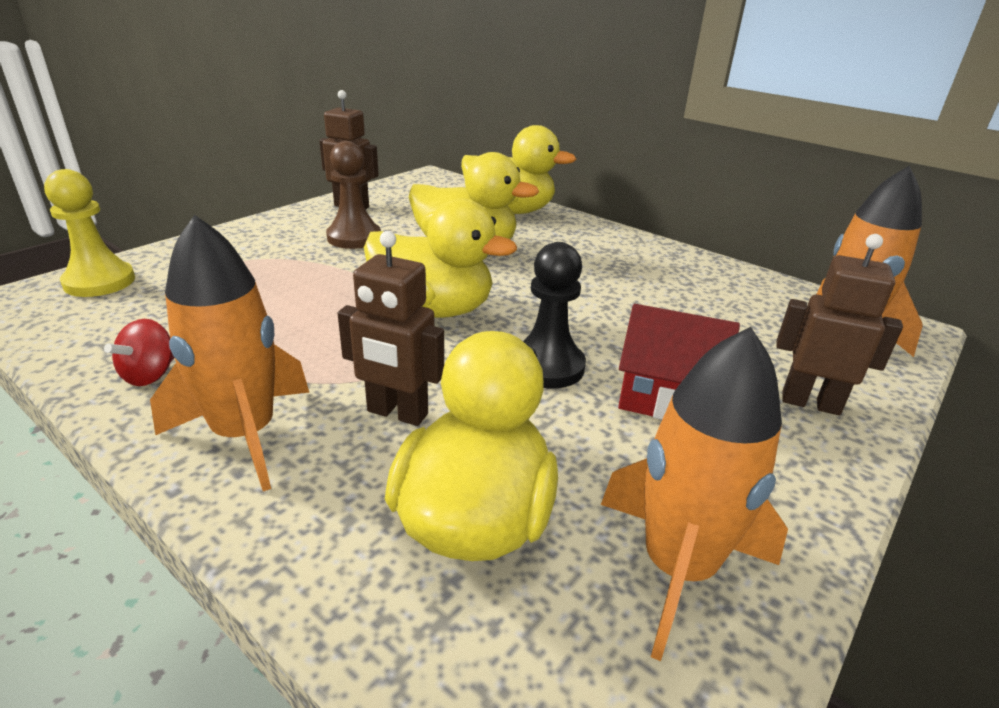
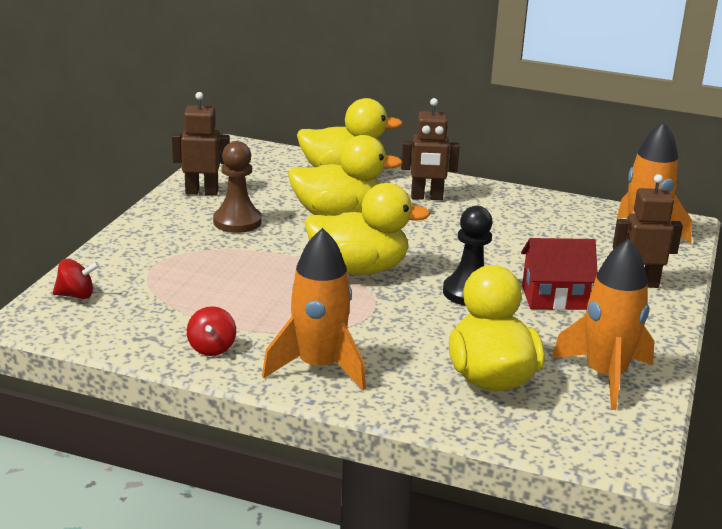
camera: 20 degrees left, 5 degrees down
yellow pawn [44,169,135,297] -> red spinning top [53,259,99,299]
brown robot [337,231,444,426] -> brown robot moved to [401,98,460,200]

